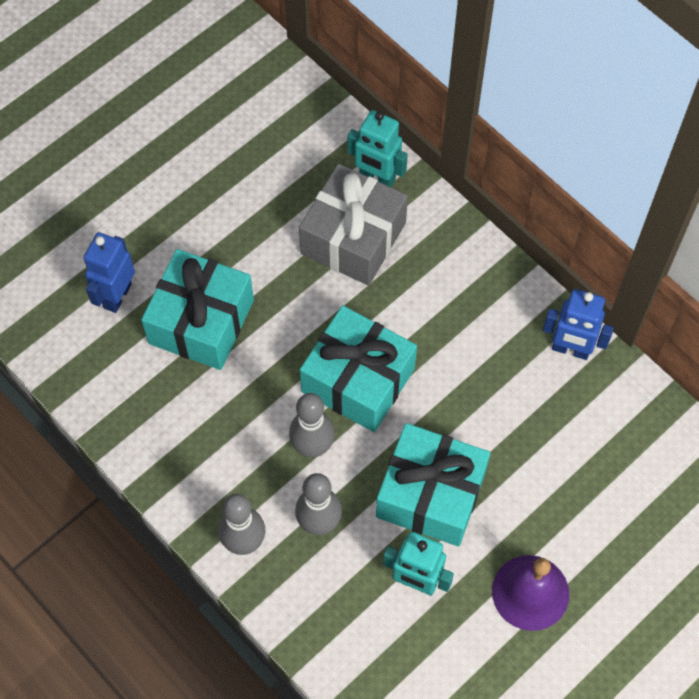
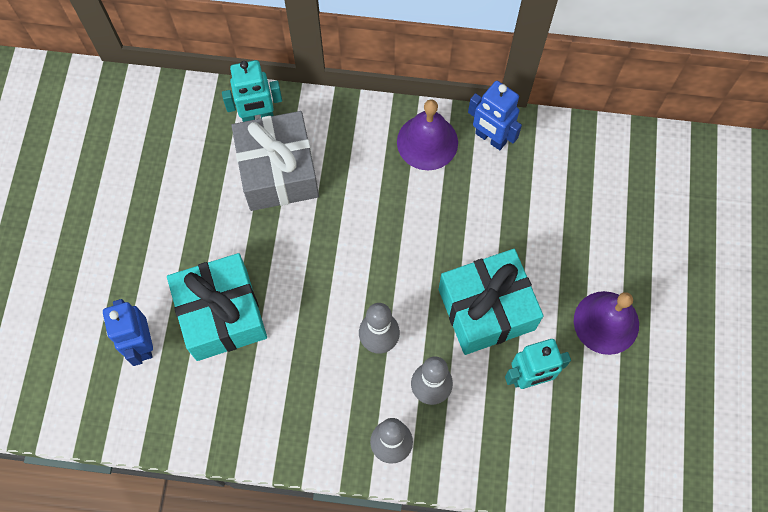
camera: 40 degrees left, 5 degrees up
turquoise gift [300,305,417,432] -> none
blue robot [543,289,614,360] -> blue robot turned 60 degrees clockwise [468,81,522,150]
none -> purple bell [397,99,458,170]

